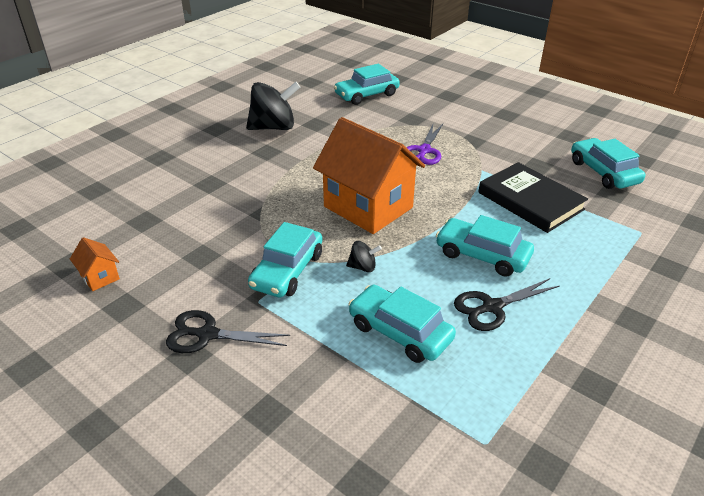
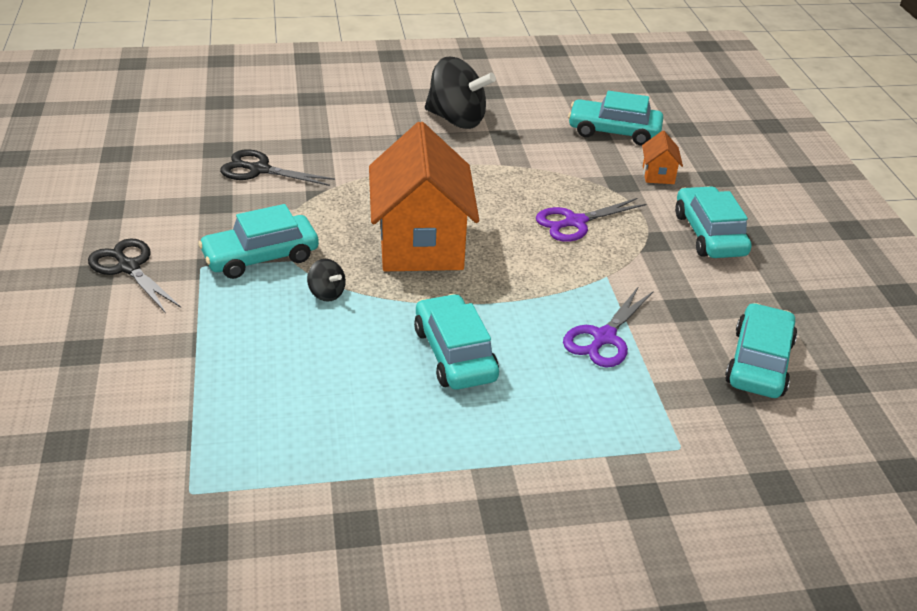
camera: 40 degrees right, 0 degrees up
orange house [70,237,120,291] -> orange house moved to [642,130,683,184]
turquoise car [349,285,456,363] -> turquoise car moved to [675,186,752,258]
black scissors [454,278,560,331] -> black scissors moved to [220,149,335,186]
black book [478,162,588,233] -> purple scissors [563,286,654,368]

